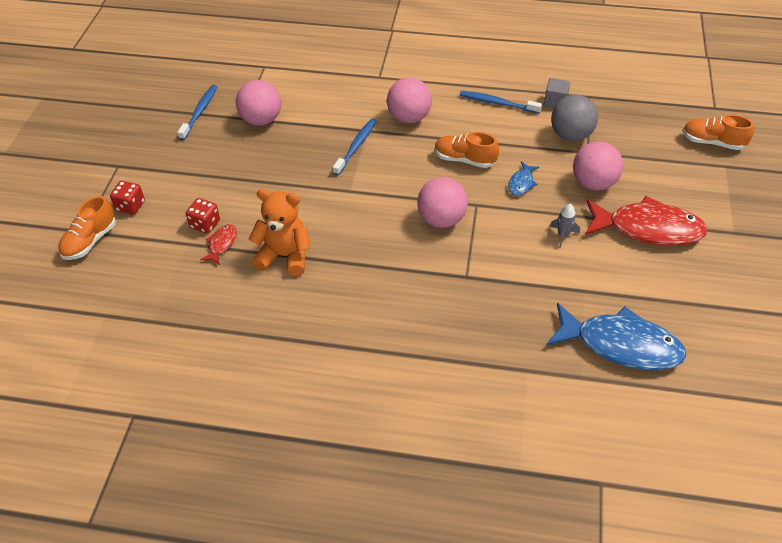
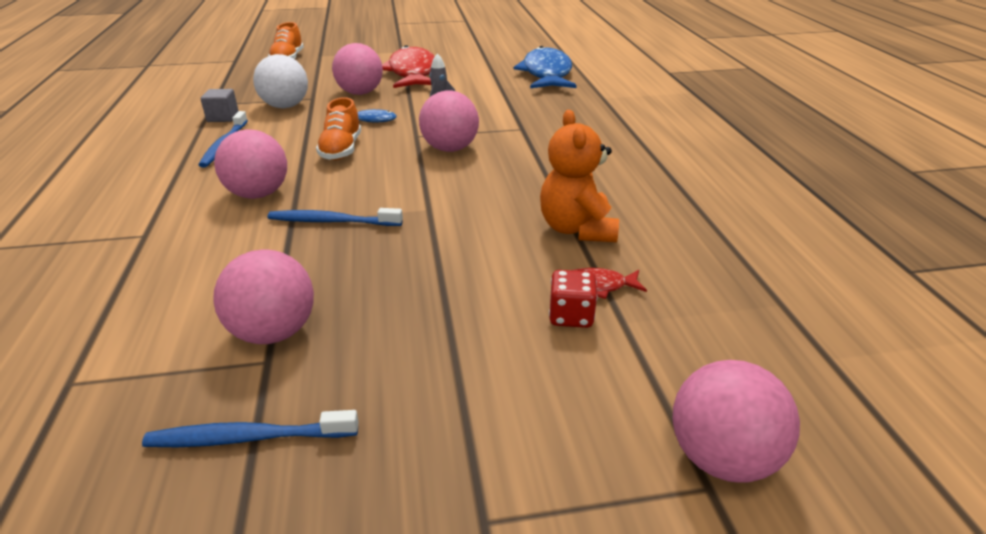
camera: 110 degrees left, 15 degrees down
orange shoe [58,196,116,260] -> pink ball [672,360,800,483]
red dice [110,181,145,215] -> none
grey ball [551,95,598,141] -> white ball [253,54,308,108]

